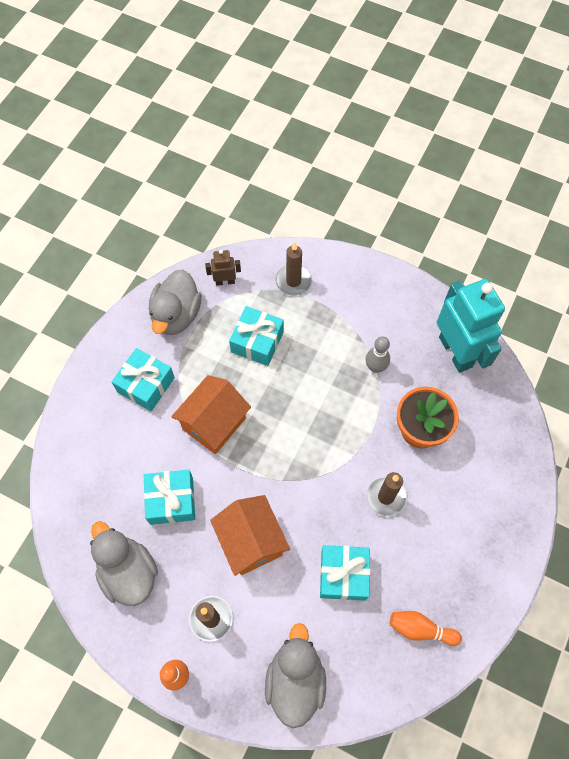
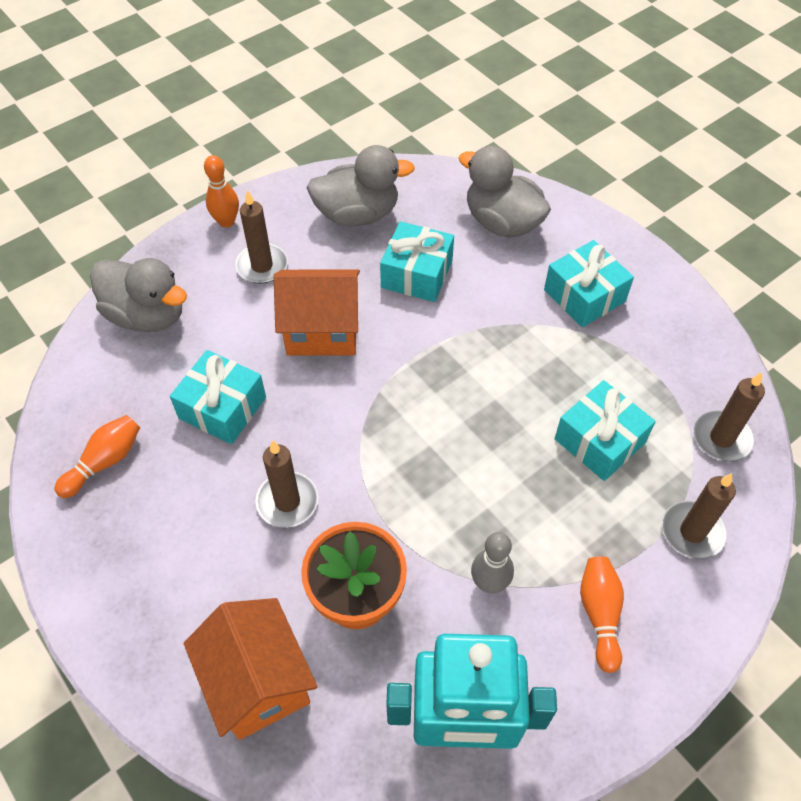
camera: 115 degrees right, 10 degrees down
grey duck [149,269,201,335] -> grey duck moved to [459,146,551,238]
orange house [171,375,251,454] -> orange house moved to [184,598,318,740]
brown robot [205,250,241,286] -> brown candle [693,372,765,462]
none -> orange bowling pin [580,556,624,673]

